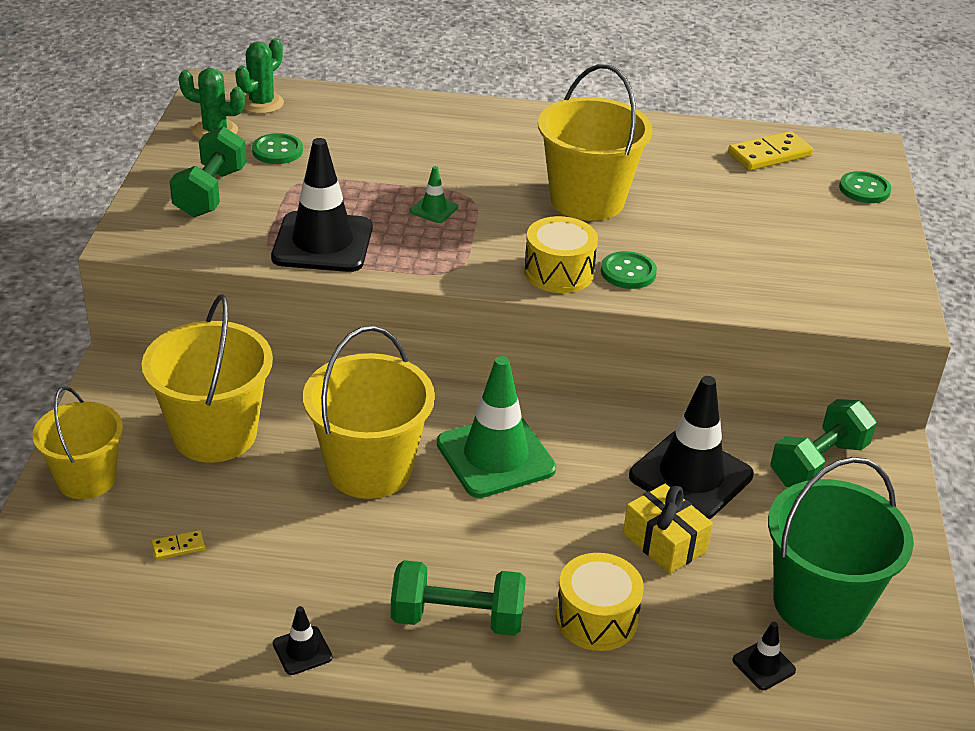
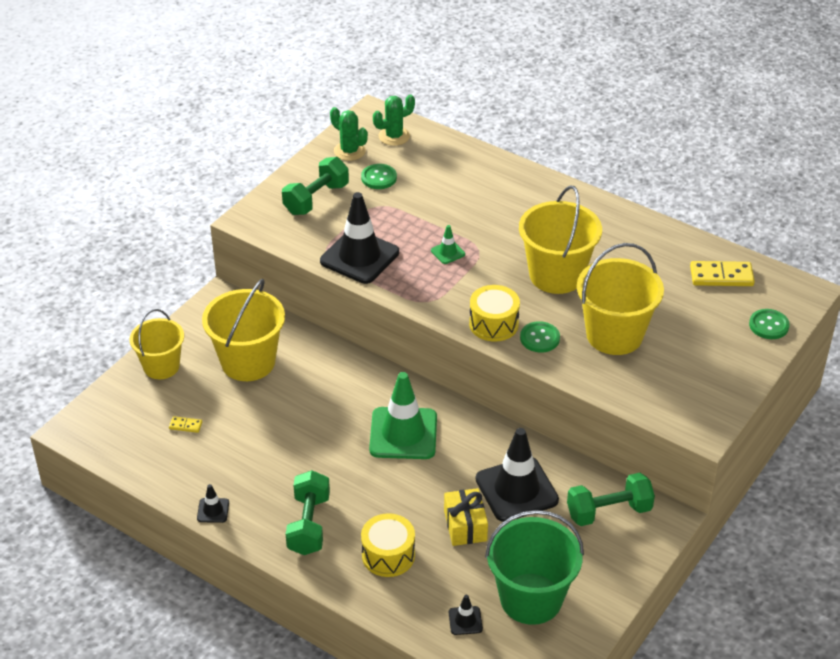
camera: 30 degrees right, 5 degrees up
yellow bucket [303,326,435,499] -> yellow bucket moved to [577,243,664,355]
green dumbbell [391,560,526,636] -> green dumbbell turned 60 degrees clockwise [286,470,330,555]

